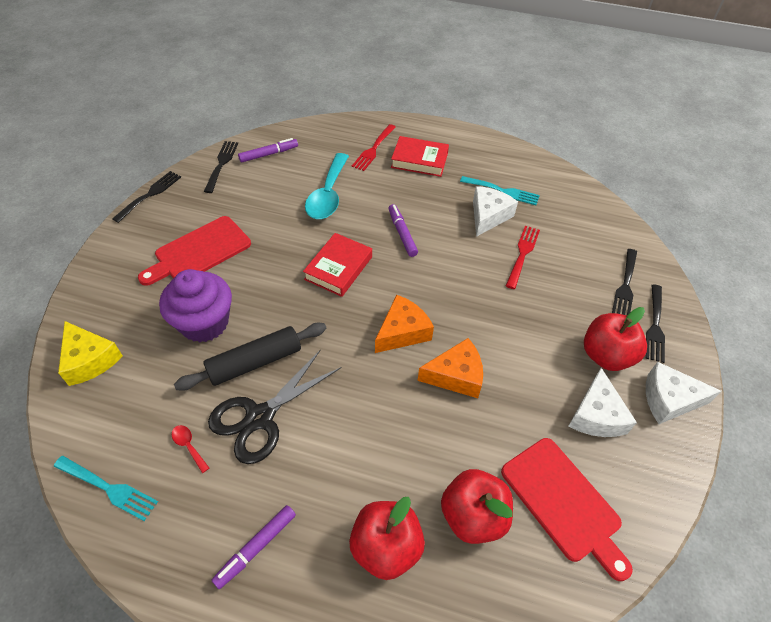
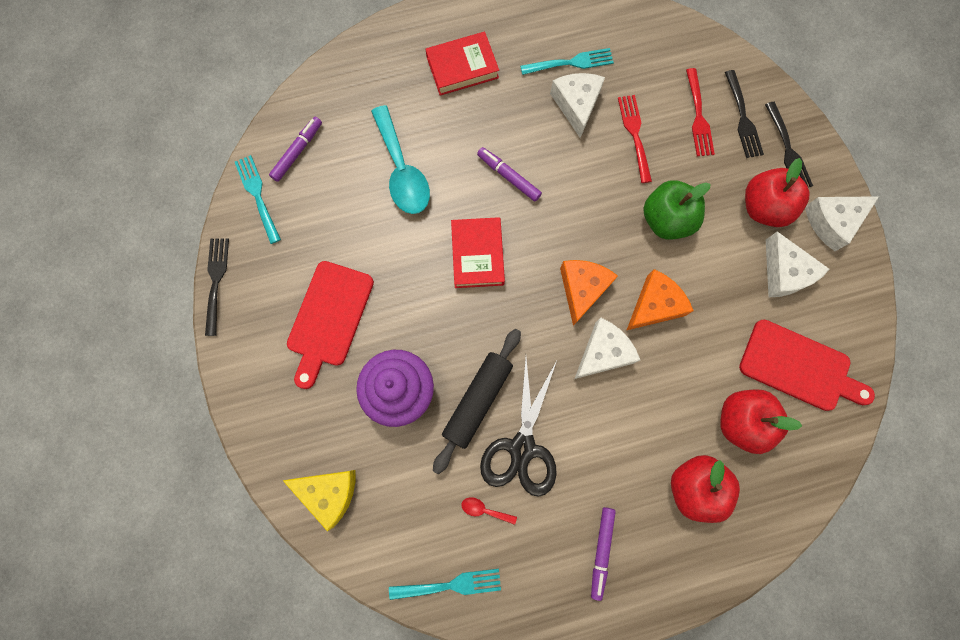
camera: 30 degrees left, 25 degrees up
black fork [204,141,238,193] -> turquoise fork [235,155,281,244]
red fork [352,124,396,171] -> red fork moved to [686,68,715,156]
none -> white cheese [575,317,640,379]
none -> green apple [643,180,710,240]

